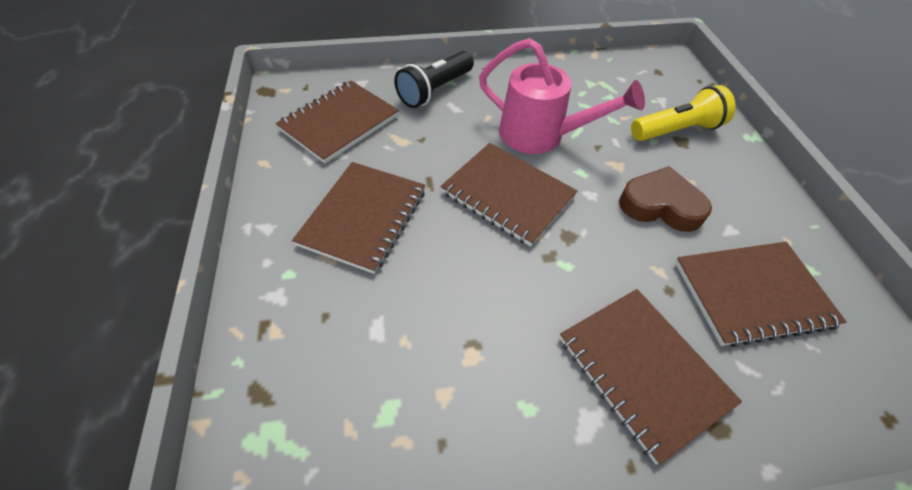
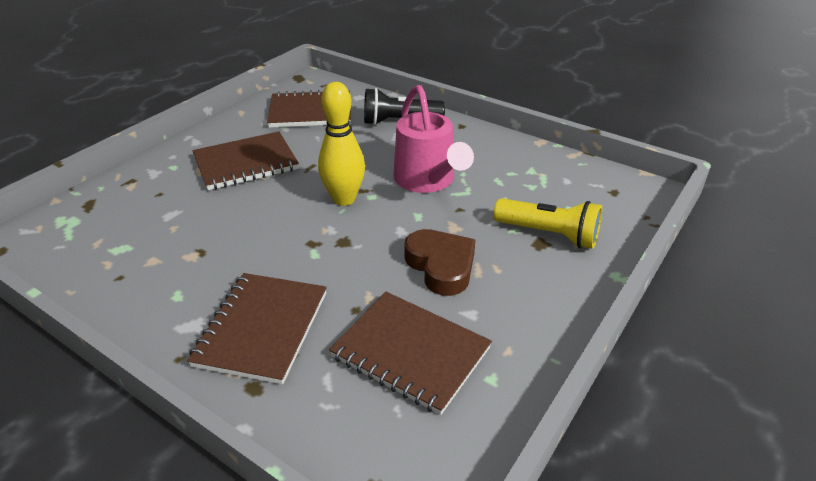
camera: 45 degrees right, 15 degrees down
brown notebook [441,143,578,247] -> yellow bowling pin [318,82,365,206]

